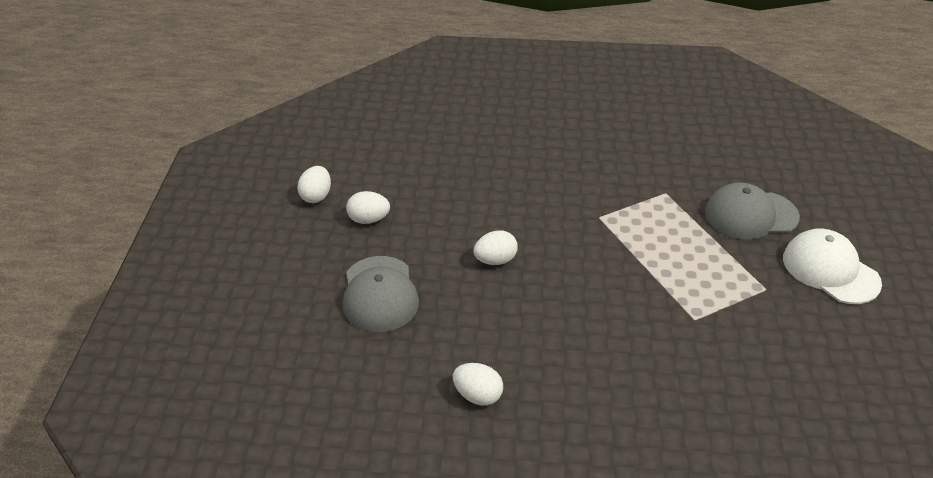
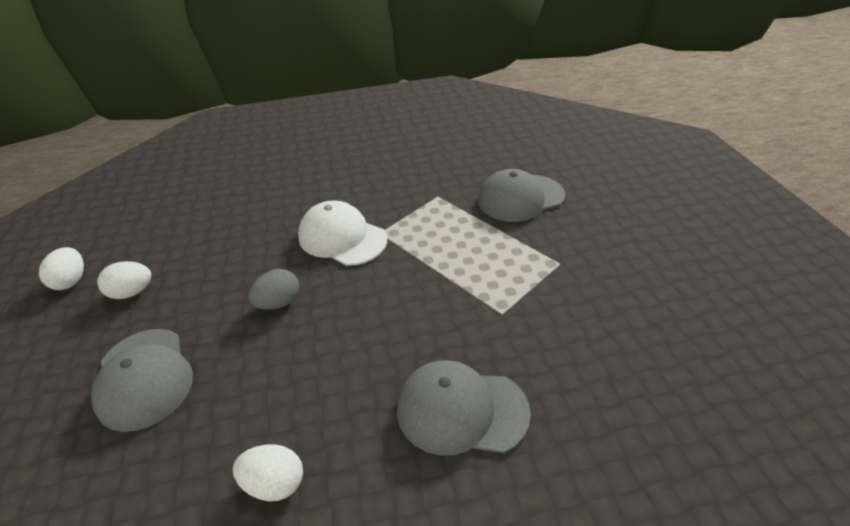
camera: 15 degrees left, 0 degrees up
white egg [473,230,518,265] -> grey egg [248,269,299,310]
white cap [783,229,882,304] -> white cap moved to [298,201,387,266]
none -> grey cap [397,360,531,456]

